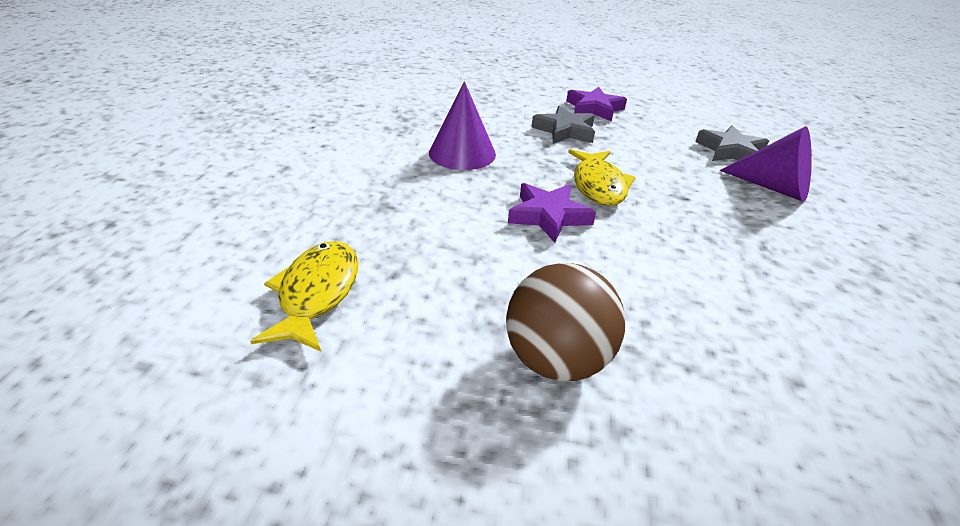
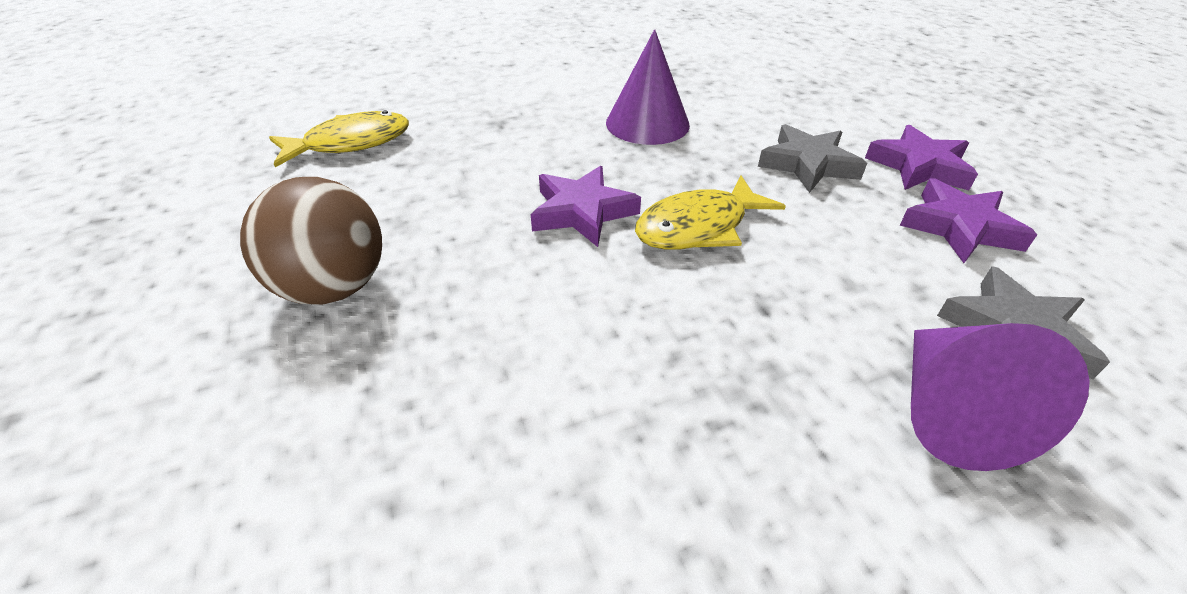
camera: 60 degrees right, 5 degrees up
none -> purple star [900,178,1037,263]

